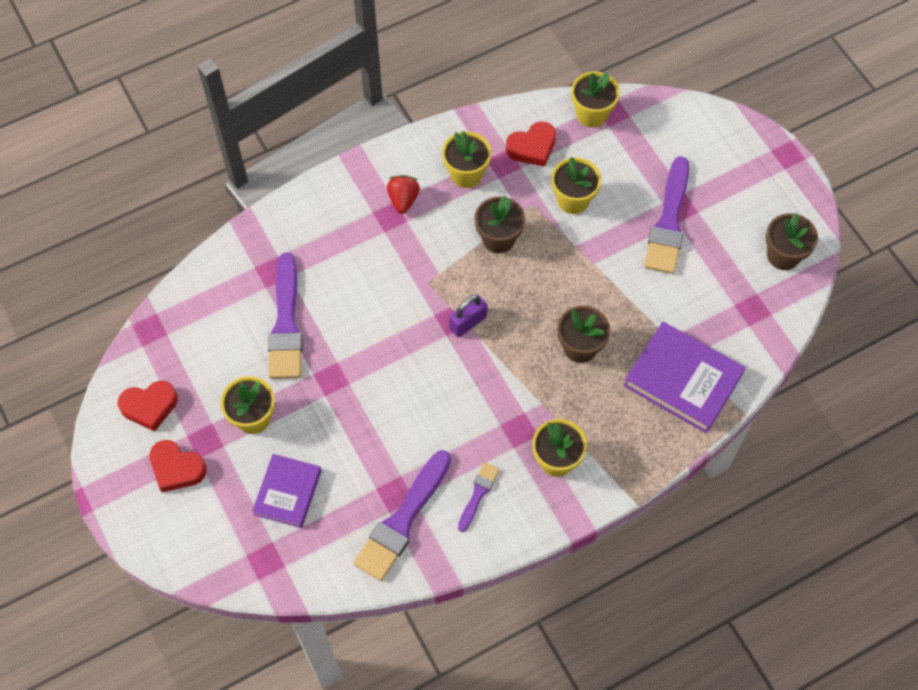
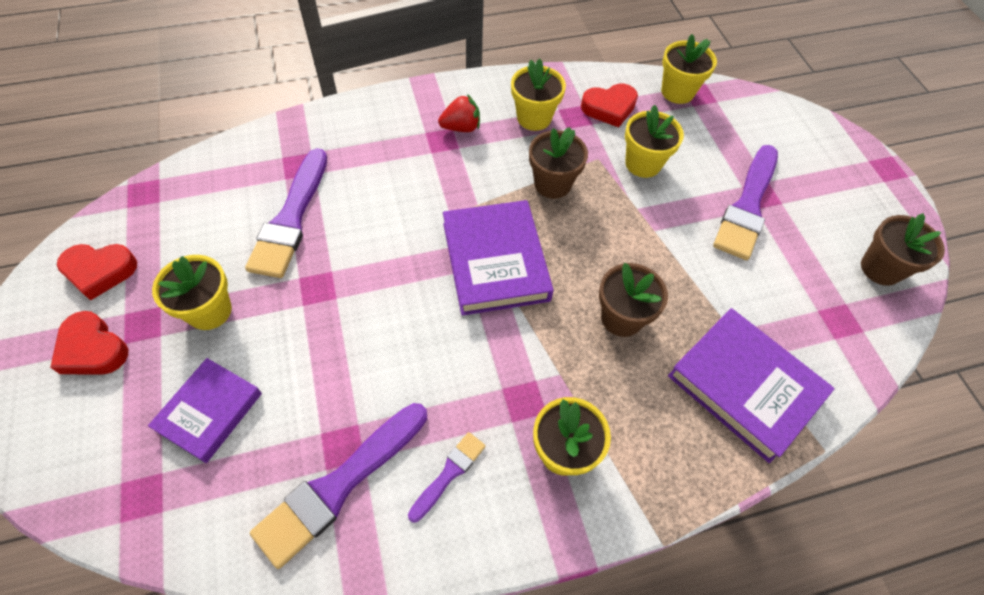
camera: 10 degrees right, 5 degrees down
red strawberry [387,175,420,214] -> red strawberry turned 60 degrees clockwise [438,94,480,132]
purple padlock [449,295,488,337] -> purple book [443,200,554,316]

